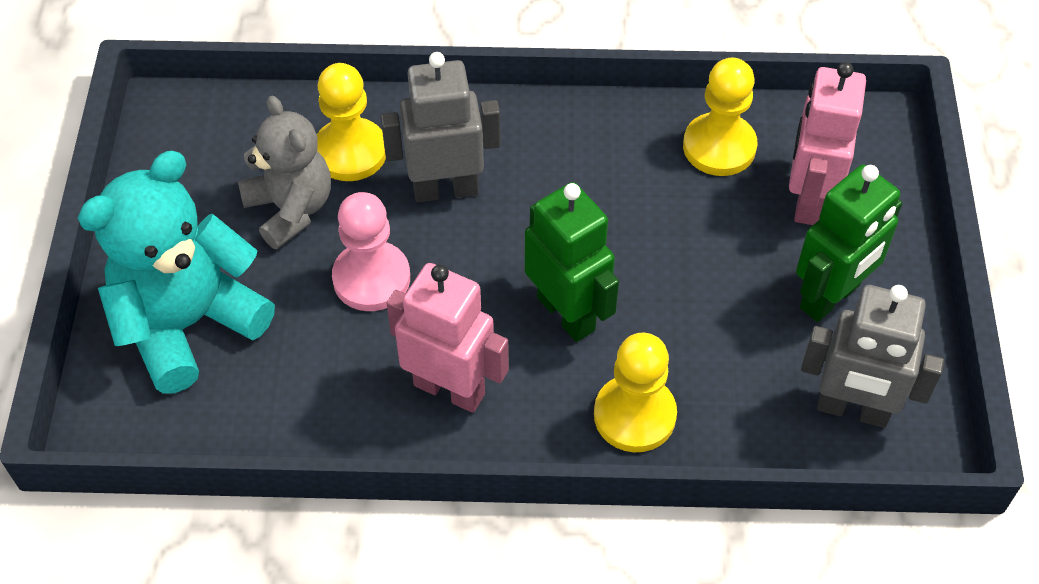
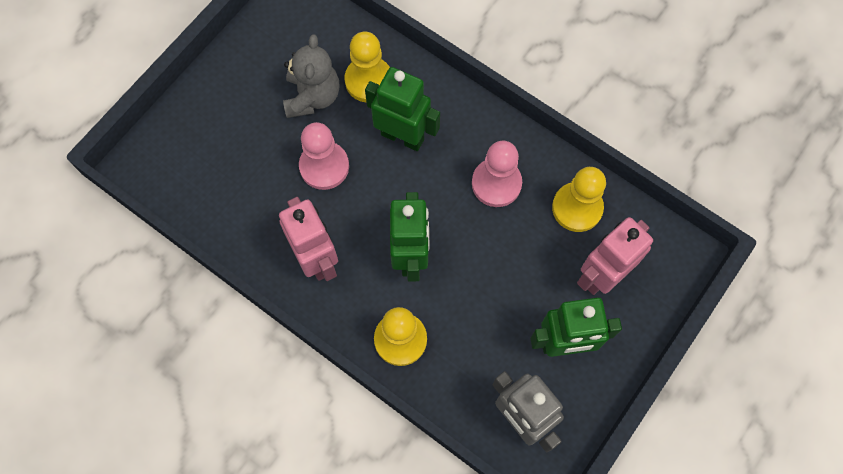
camera: 35 degrees right, 15 degrees up
turquoise teddy bear [78,151,275,394] -> none
grey robot [381,52,500,202] -> green robot [365,67,440,151]
none -> pink pawn [472,141,522,207]

